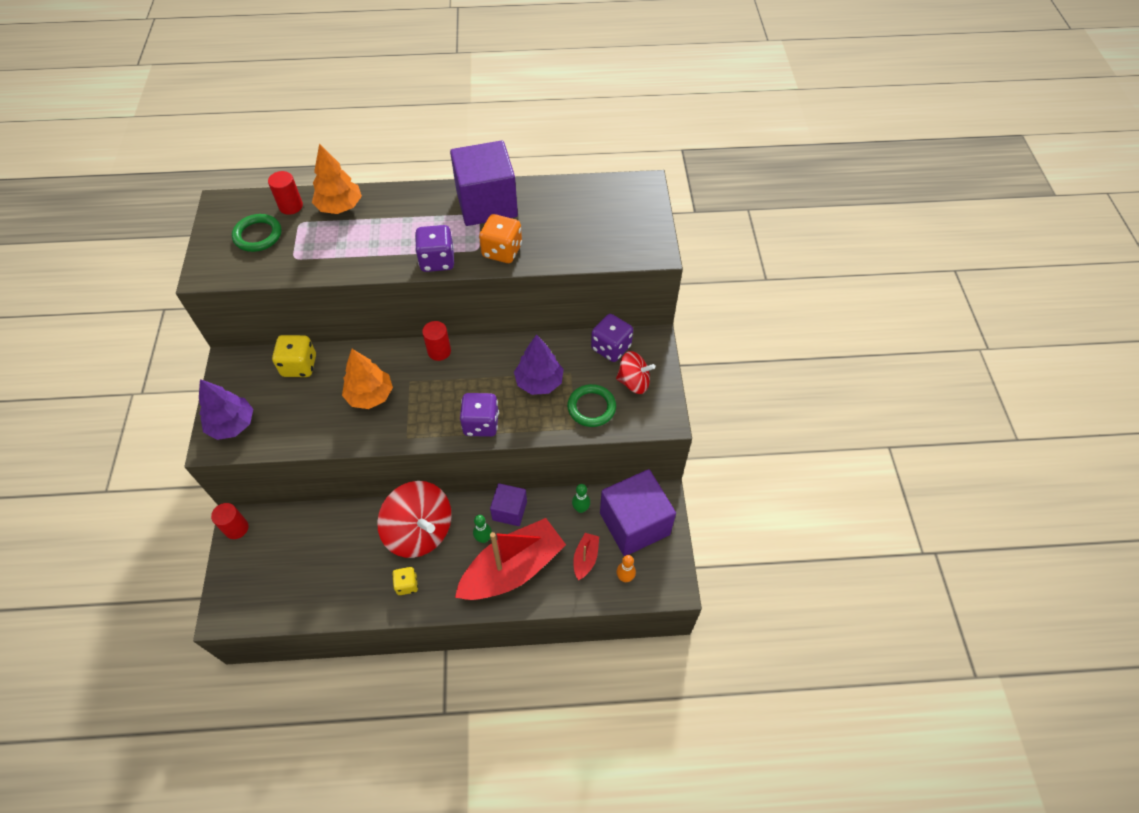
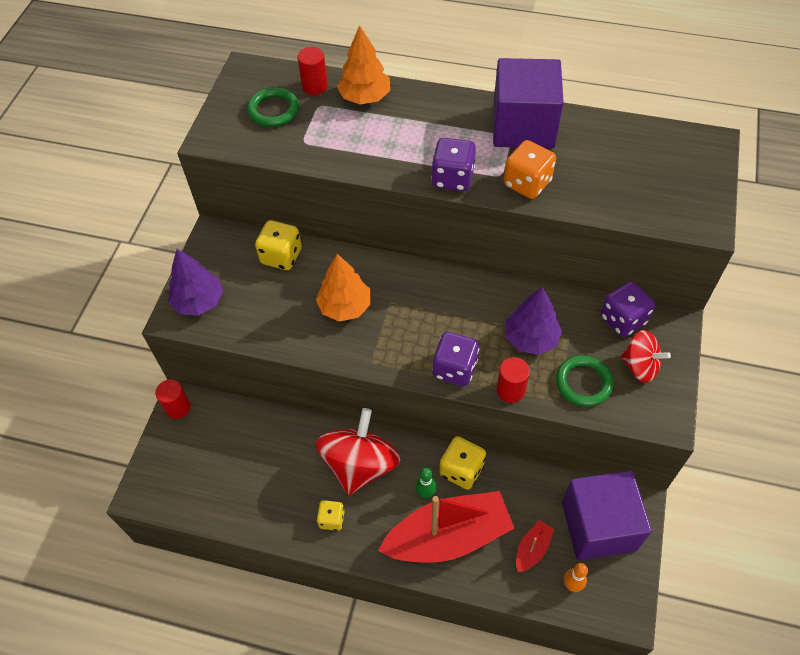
camera: 20 degrees right, 0 degrees up
red spinning top [377,481,452,558] -> red spinning top turned 135 degrees counterclockwise [316,408,401,495]
red cylinder [422,321,451,361] -> red cylinder moved to [497,357,530,403]
purple cube [490,483,527,526] -> yellow dice [440,436,486,490]
green bowling pin [572,484,590,513] -> none

